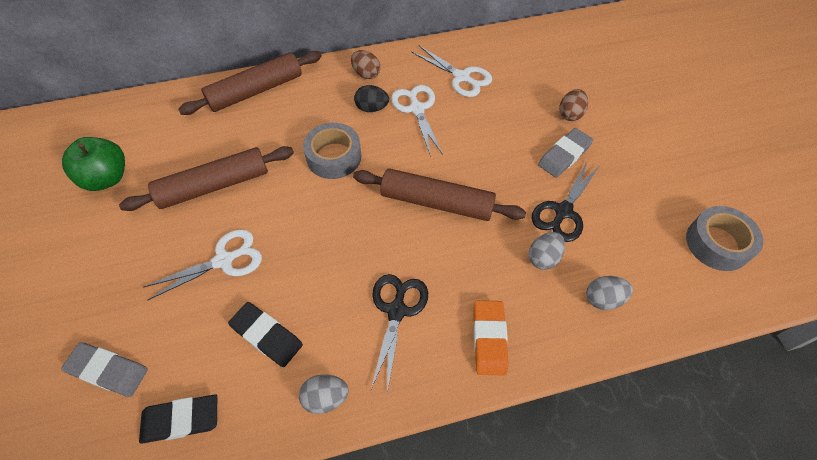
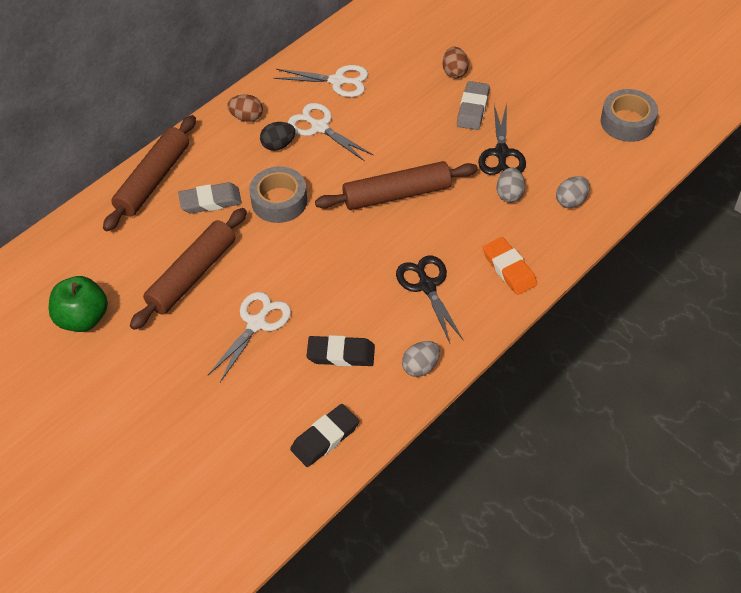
camera: 30 degrees left, 5 degrees down
grey eraser [61,342,148,397] -> grey eraser moved to [178,182,242,214]

